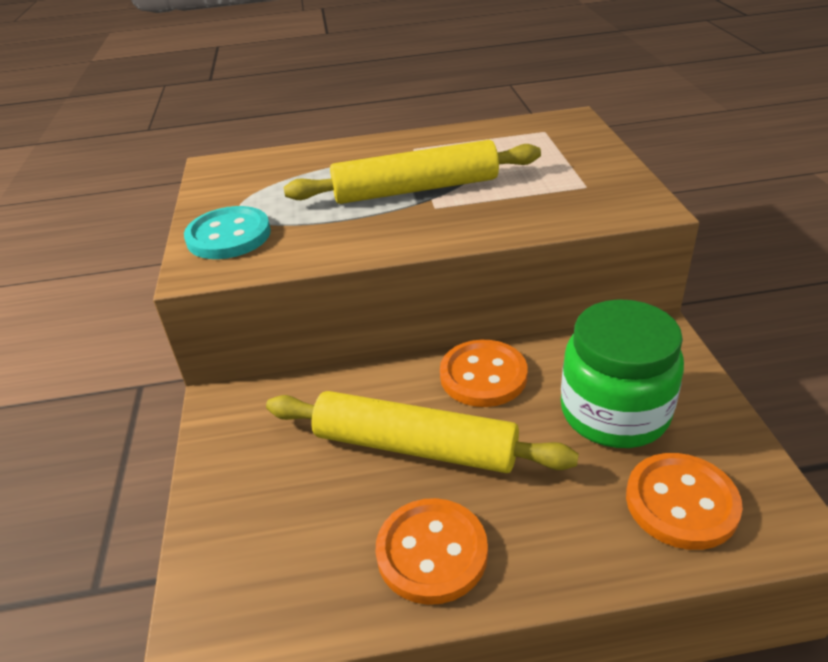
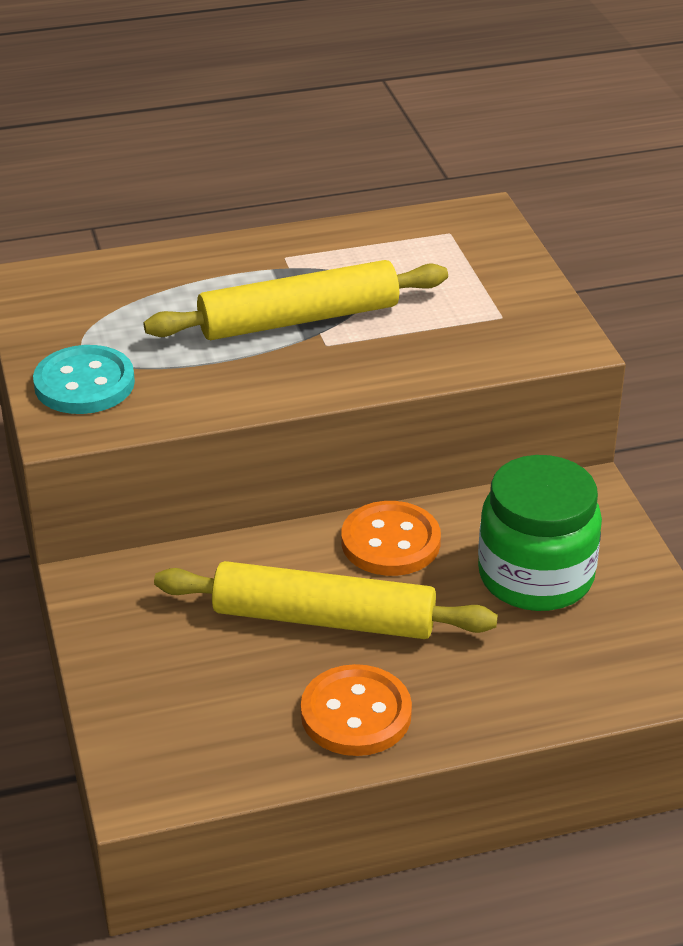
camera: 10 degrees left, 0 degrees up
orange button [626,453,743,550] -> none

